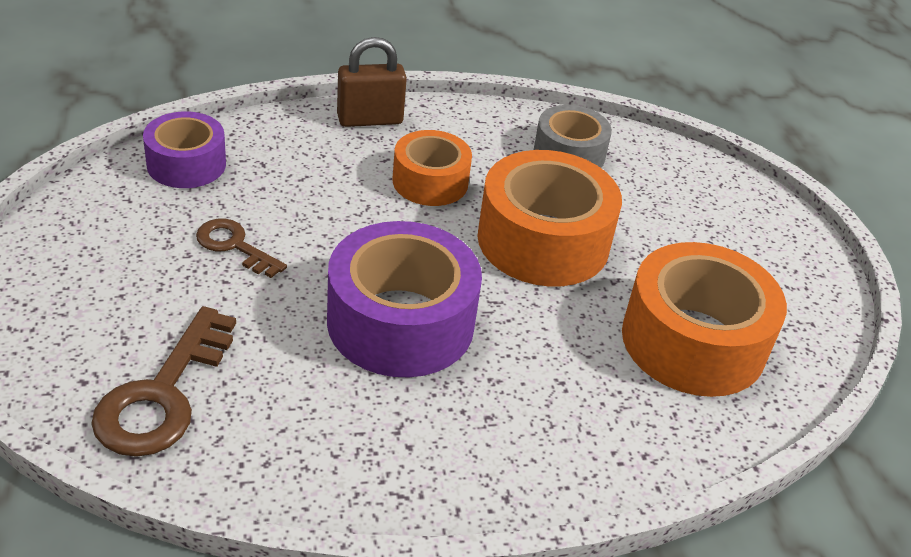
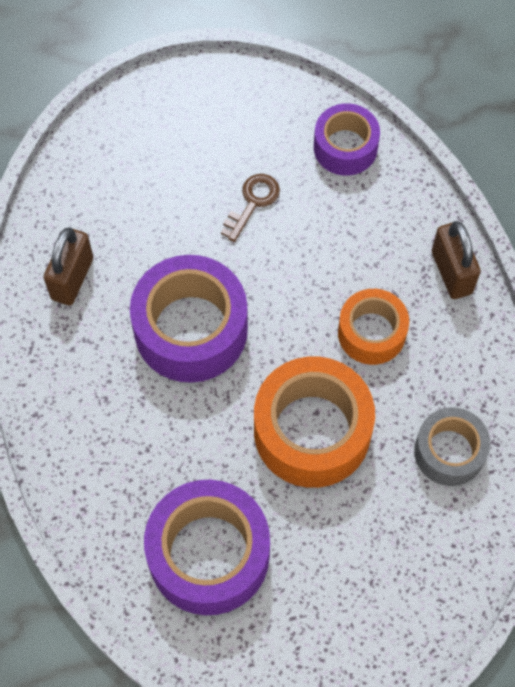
camera: 90 degrees right, 25 degrees up
brown key [91,306,236,457] -> none
orange tape [622,242,787,397] -> purple tape [144,479,270,615]
none -> brown padlock [43,227,93,305]

